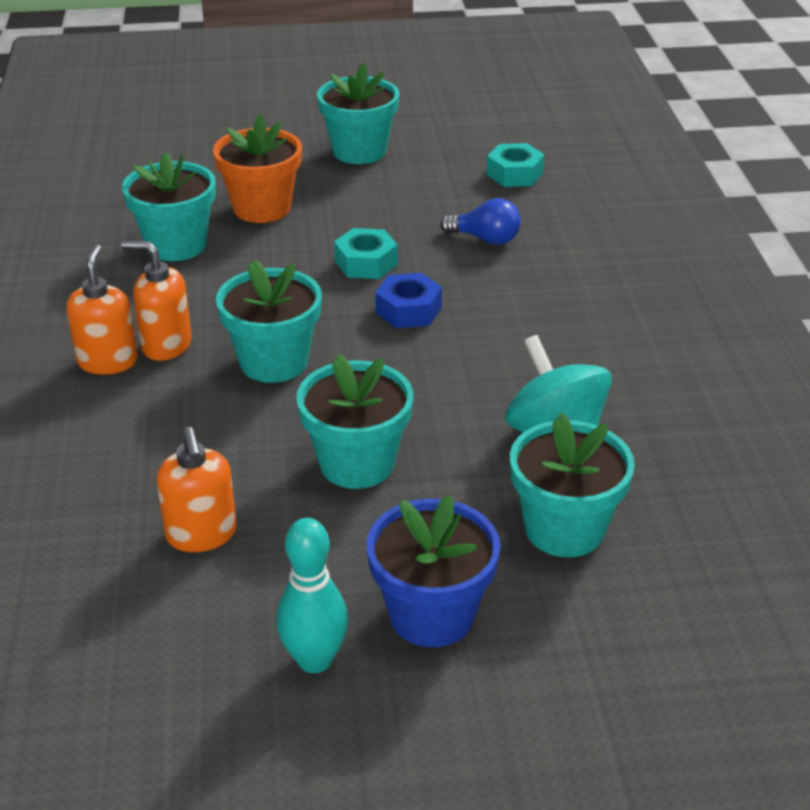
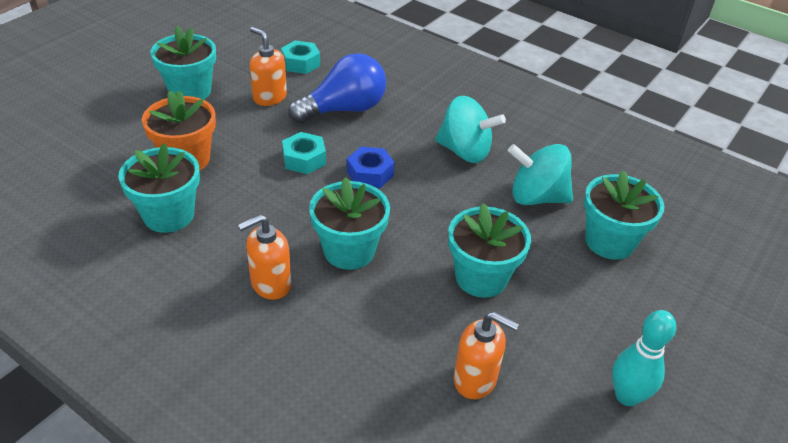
camera: 50 degrees left, 5 degrees up
orange soap dispenser [66,244,138,375] -> orange soap dispenser moved to [250,27,287,106]
blue flower pot [366,495,501,647] -> none
blue light bulb [440,198,521,245] -> blue light bulb [288,53,386,123], size x1.78
none -> turquoise spinning top [435,96,506,163]

